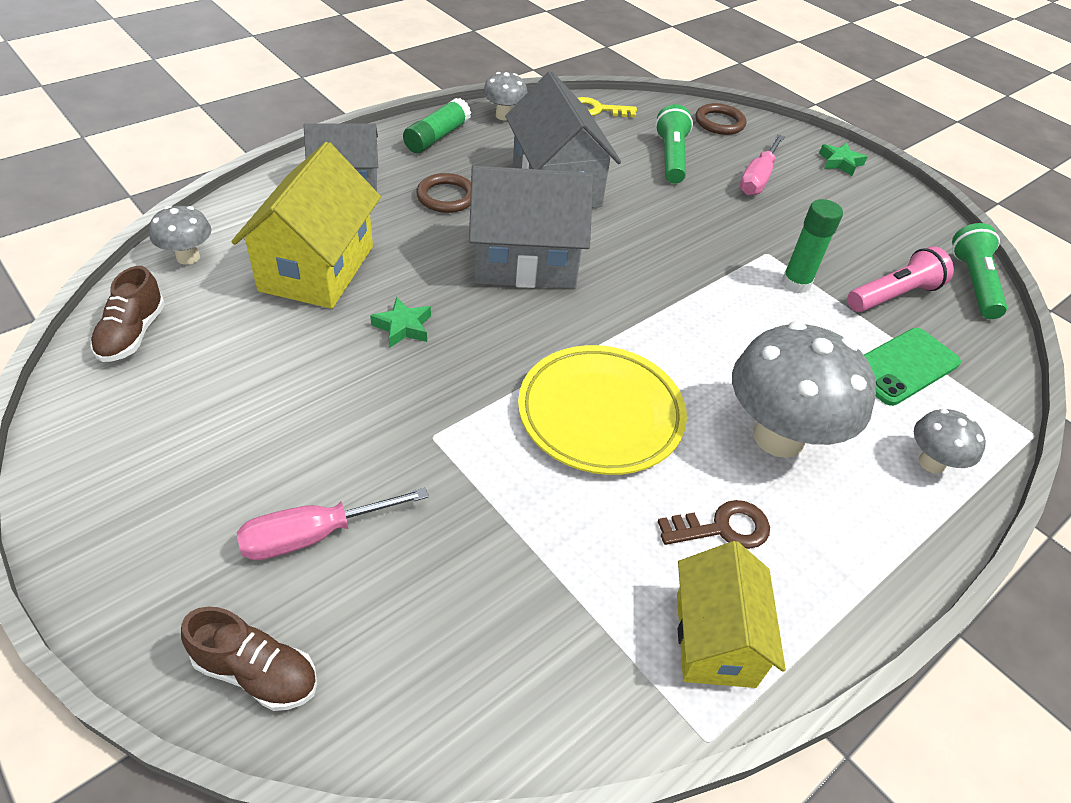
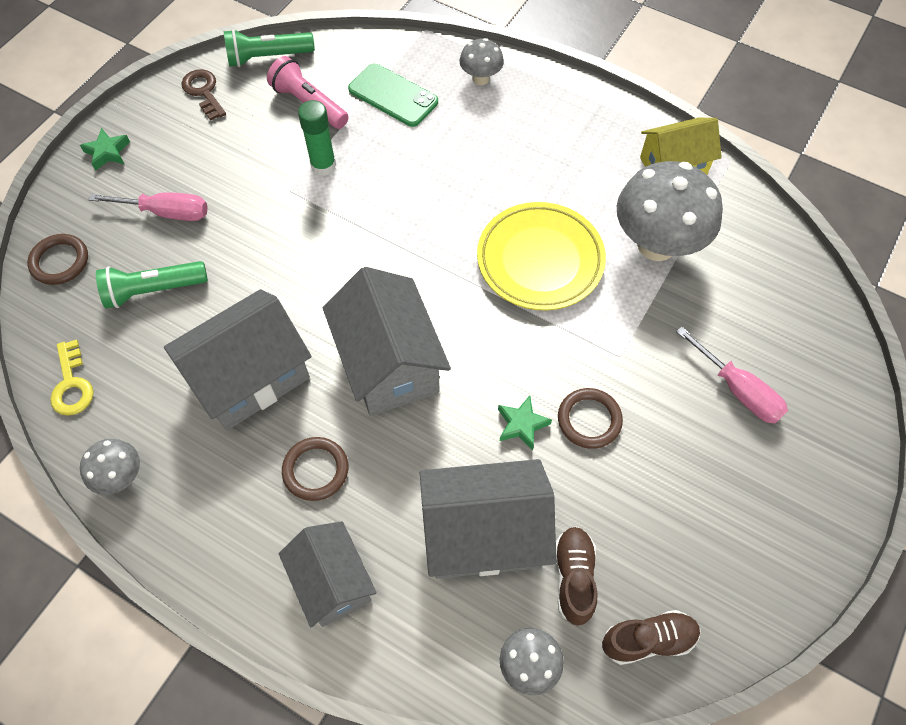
camera: 105 degrees left, 15 degrees up
brown shoe [181,607,317,711] -> brown shoe moved to [556,527,598,626]
yellow house [231,142,381,309] -> grey house [420,459,557,578]
green glue stick [403,98,471,153] -> none
brown key [658,500,770,549] -> brown key moved to [181,69,226,121]
grey mushroom [732,321,876,458] -> grey mushroom moved to [617,161,723,261]
none -> brown ring [558,388,623,449]

